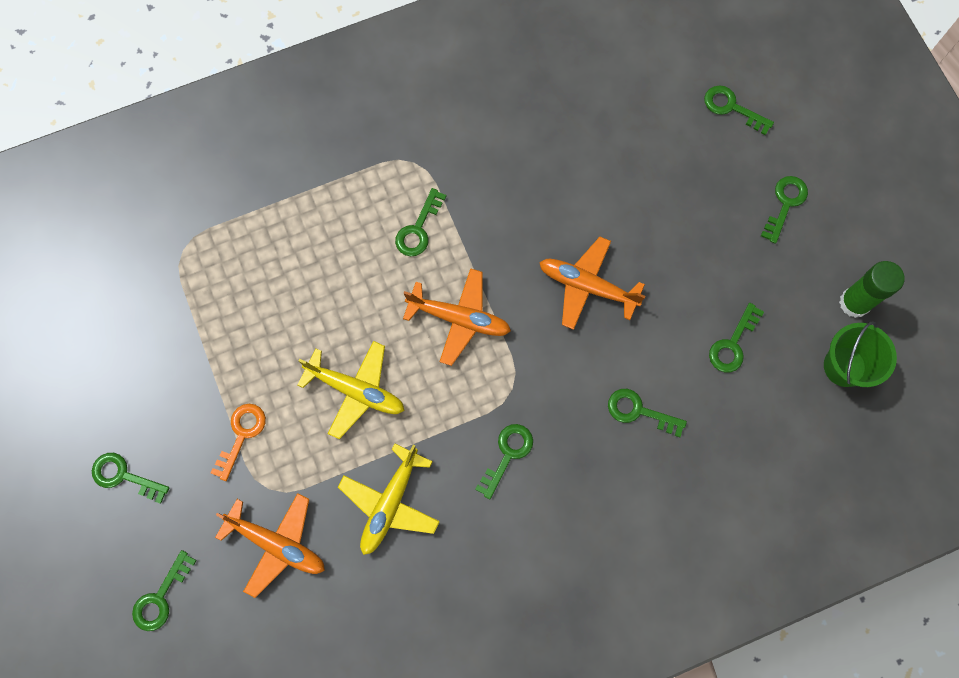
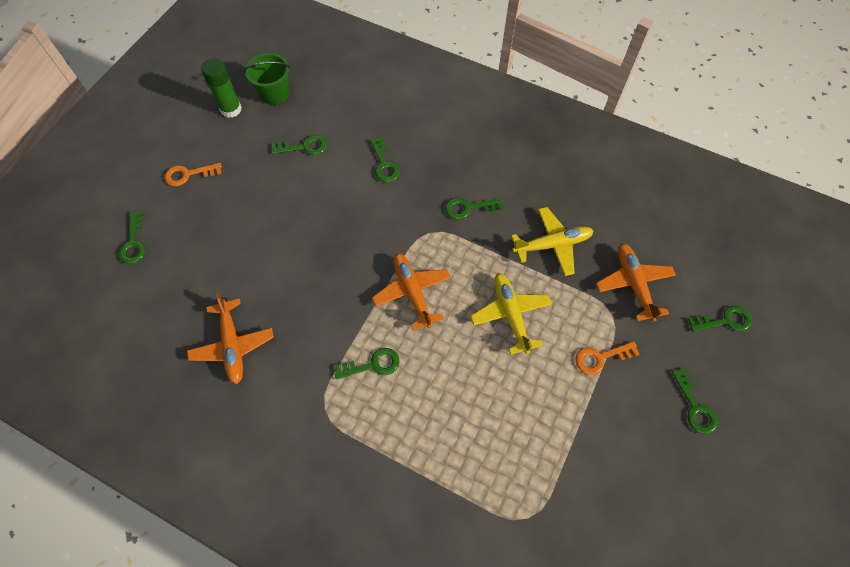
camera: 130 degrees left, 10 degrees down
orange plane [539,237,645,330] -> orange plane moved to [187,293,274,384]
green key [761,176,808,244] -> orange key [164,163,222,186]

